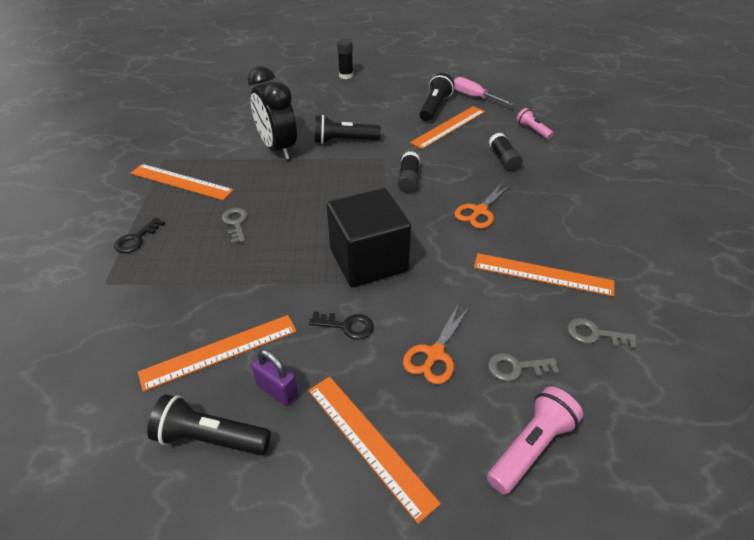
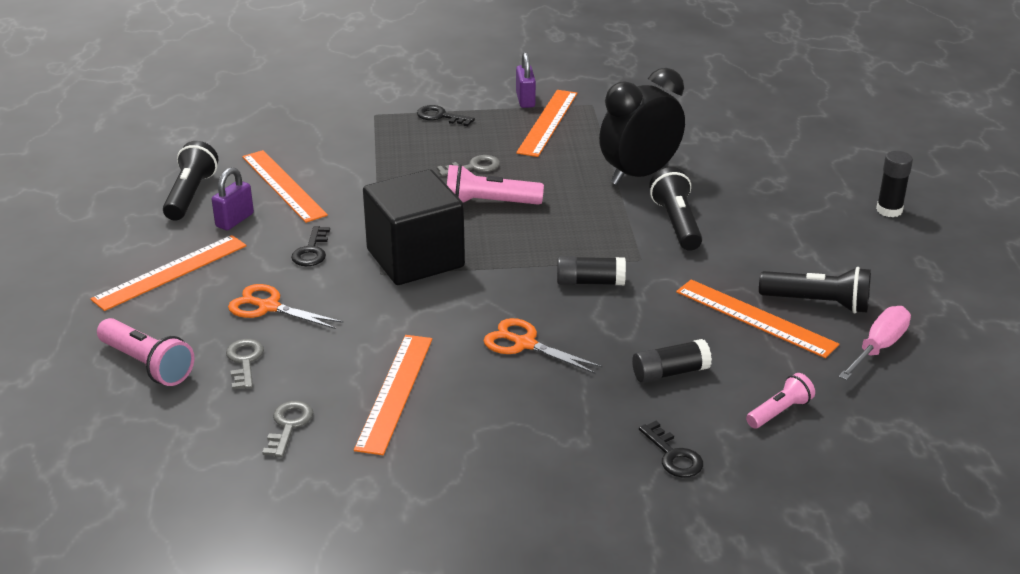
camera: 85 degrees right, 10 degrees down
none -> pink flashlight [447,164,544,205]
none -> purple padlock [516,52,536,108]
none -> black key [639,421,703,478]

